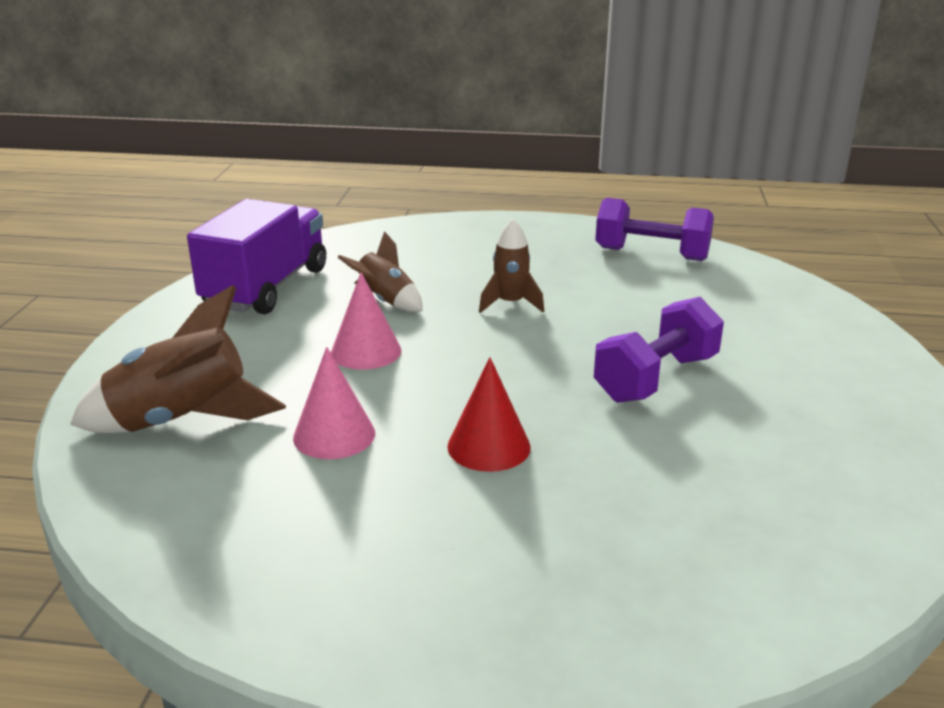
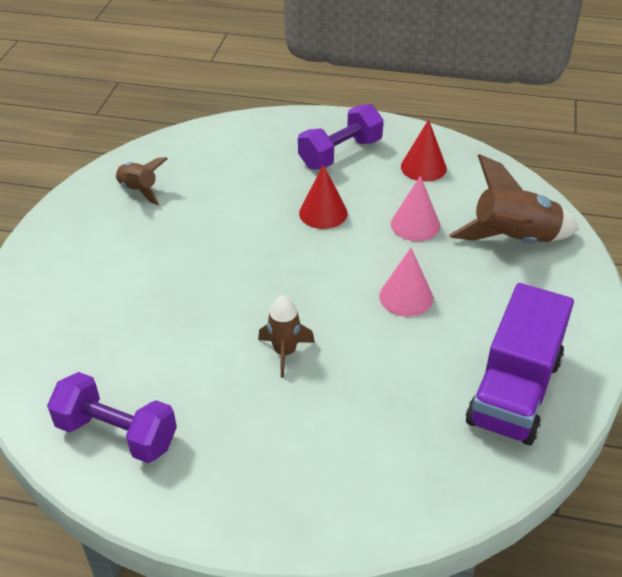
camera: 175 degrees left, 15 degrees up
brown rocket [337,231,423,312] -> brown rocket moved to [115,157,168,205]
purple dumbbell [594,297,724,403] -> purple dumbbell moved to [298,104,383,169]
none -> red cone [401,119,447,182]

